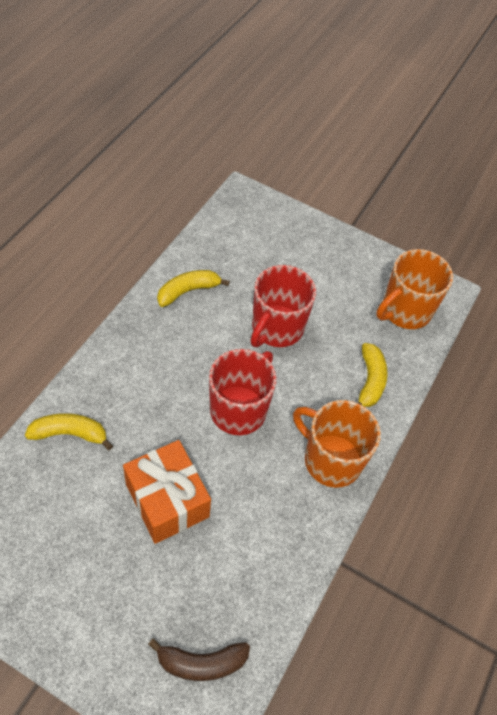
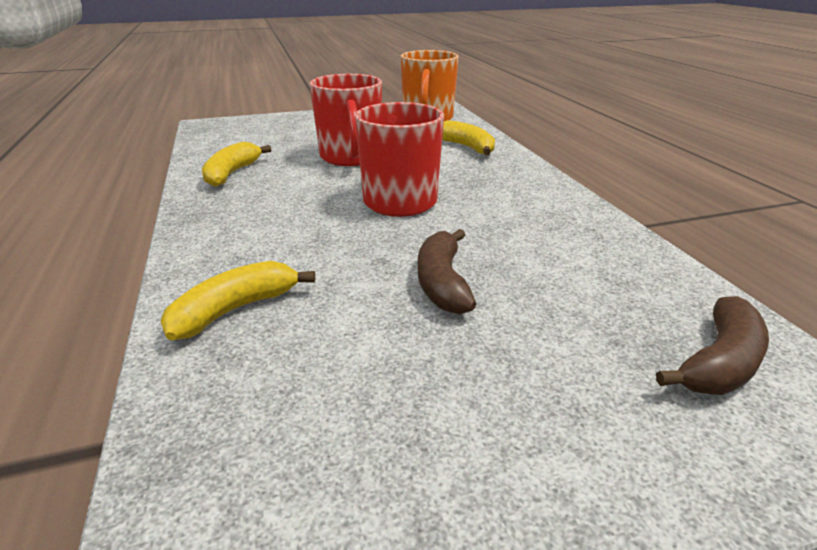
camera: 40 degrees left, 25 degrees down
orange gift [123,440,211,544] -> brown banana [418,229,476,314]
orange mug [293,400,381,488] -> none

